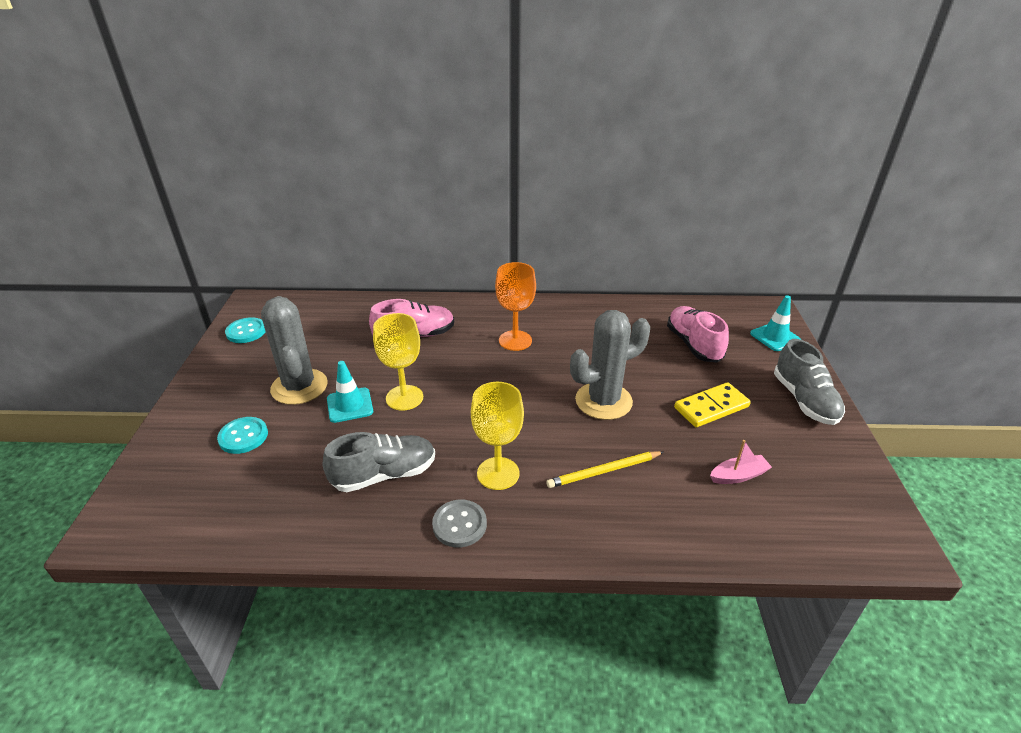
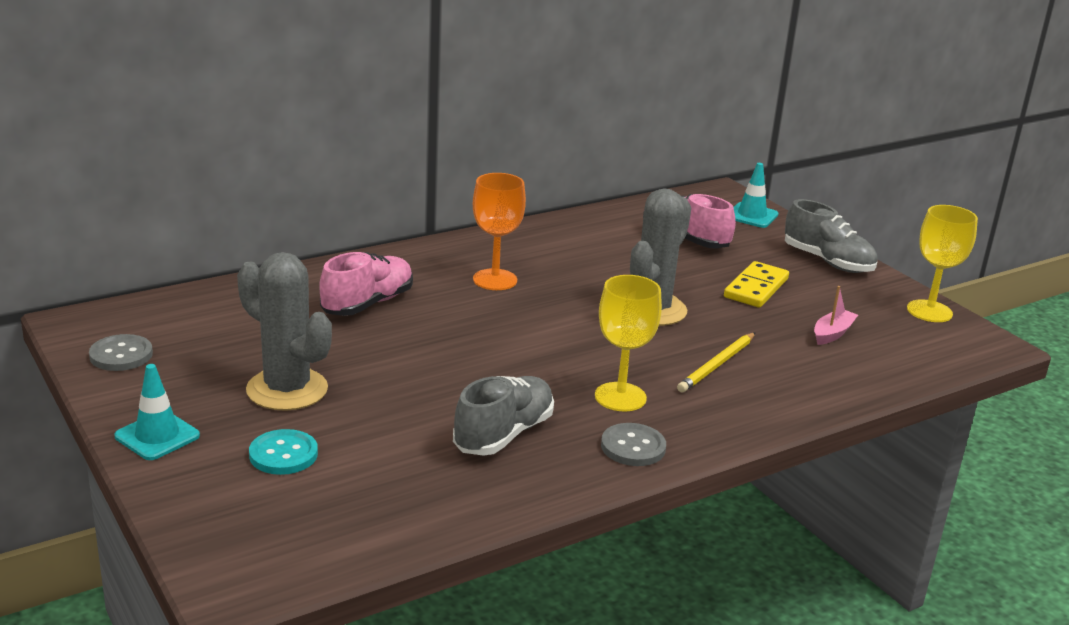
camera: 35 degrees left, 10 degrees down
turquoise button [225,317,266,343] -> grey button [89,334,153,371]
turquoise traffic cone [327,361,373,423] -> turquoise traffic cone moved to [114,364,200,460]
yellow goblet [373,313,423,411] -> yellow goblet moved to [907,205,978,322]

